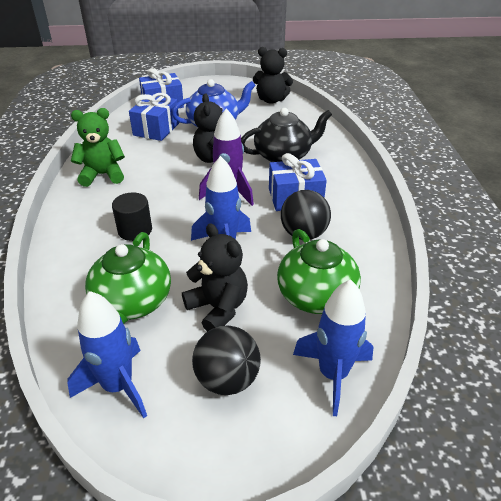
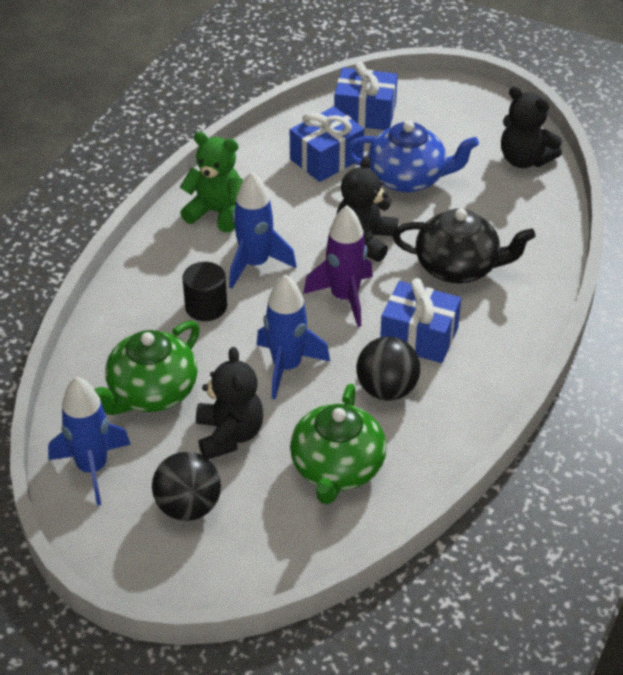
camera: 30 degrees right, 5 degrees up
blue rocket [293,279,374,416] -> blue rocket moved to [229,172,296,288]

